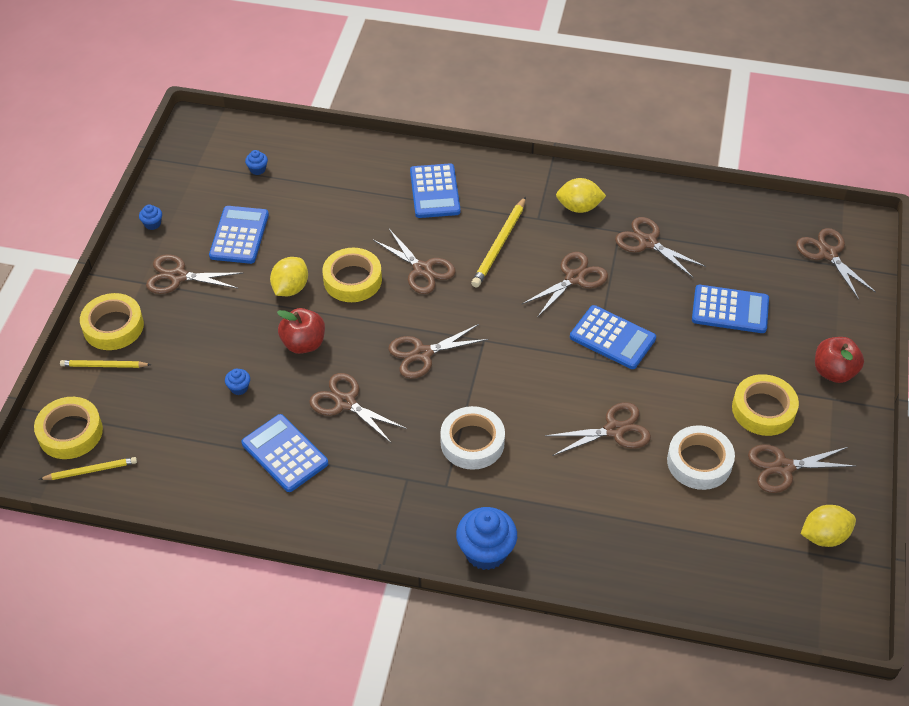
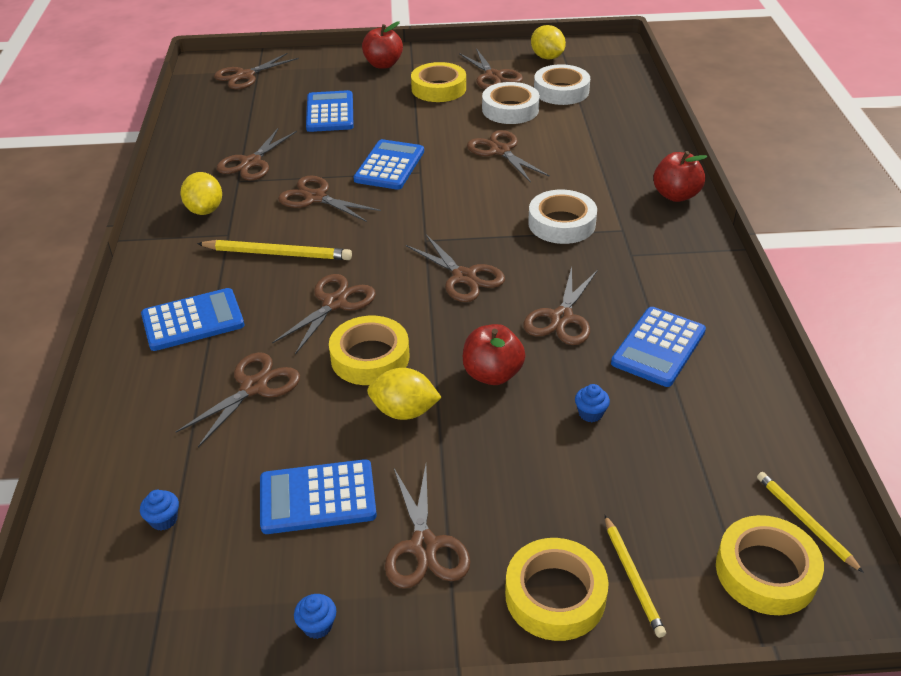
camera: 105 degrees left, 10 degrees down
blue cupcake [456,507,517,570] -> red apple [653,151,707,202]
none -> brown scissors [176,352,300,447]
none -> white tape [534,64,590,105]

